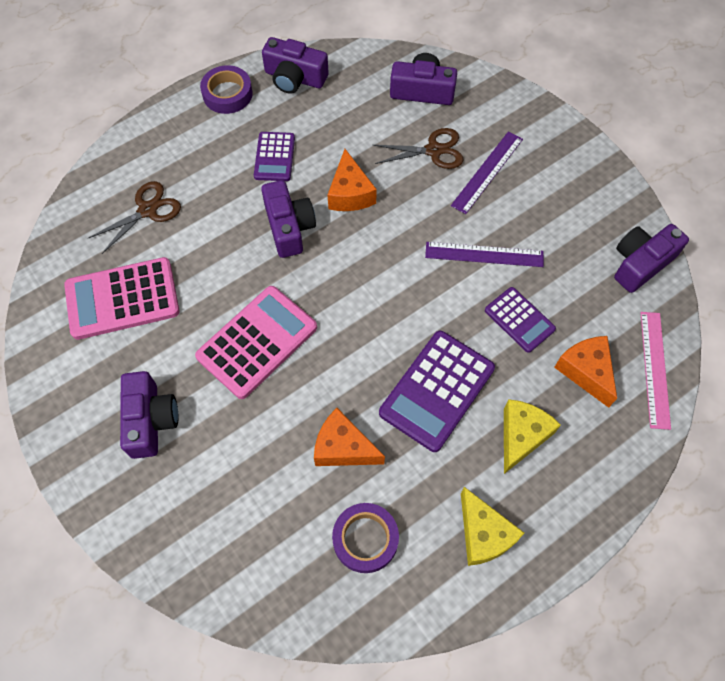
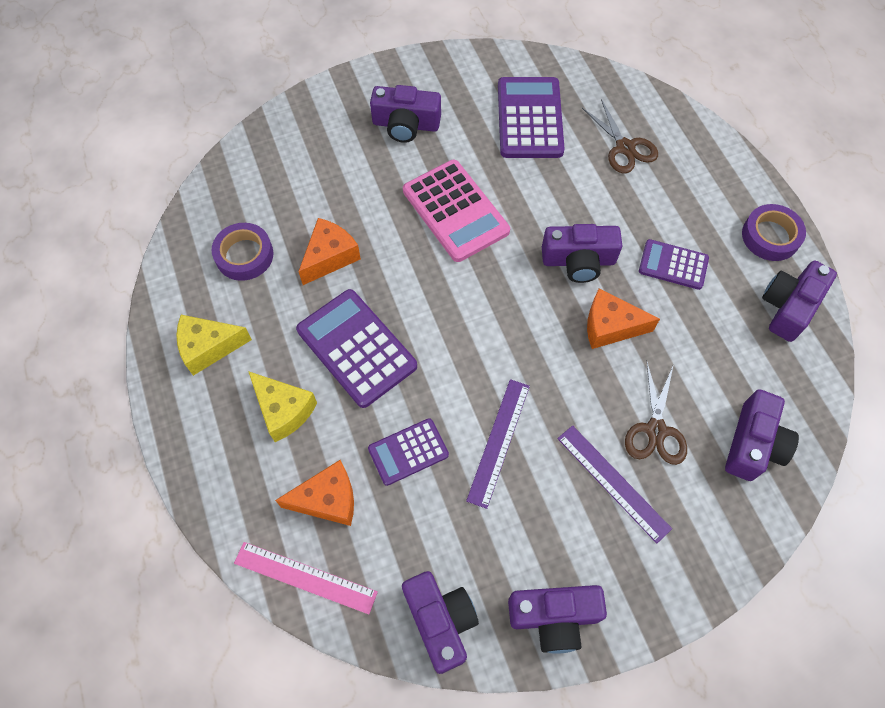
camera: 105 degrees right, 0 degrees up
pink calculator [64,257,180,340] -> purple calculator [498,77,565,158]
none -> purple camera [508,585,607,654]

